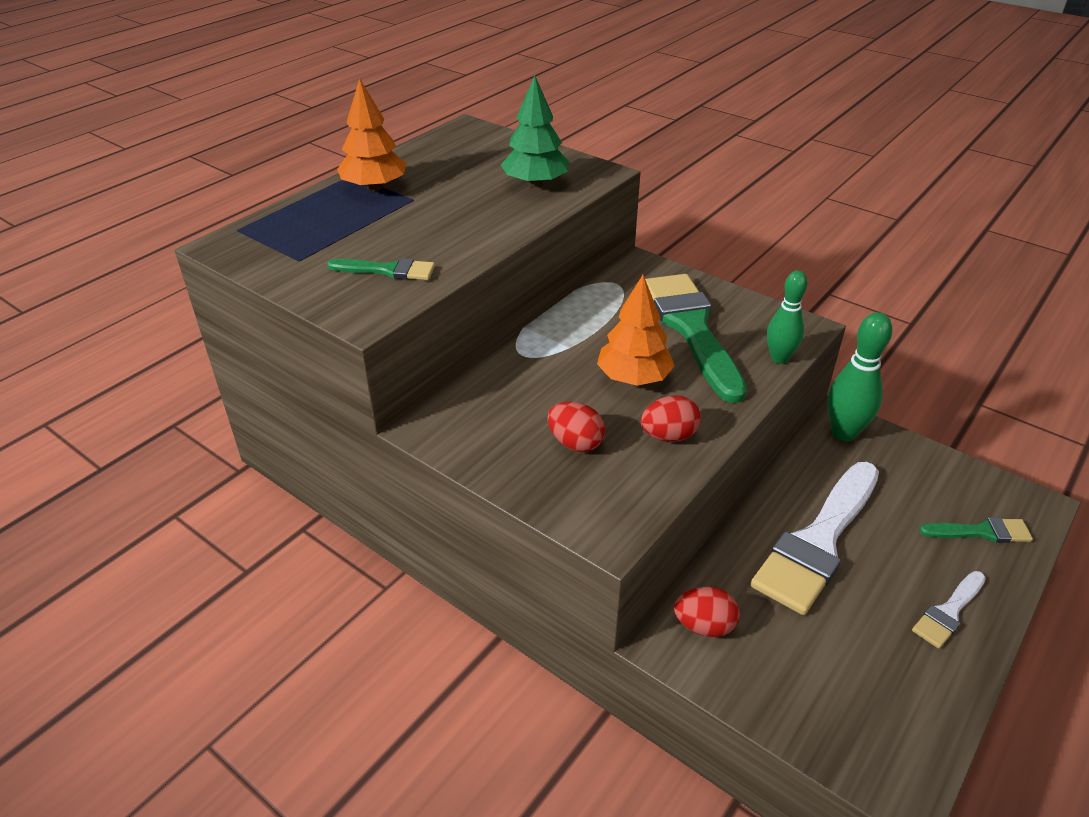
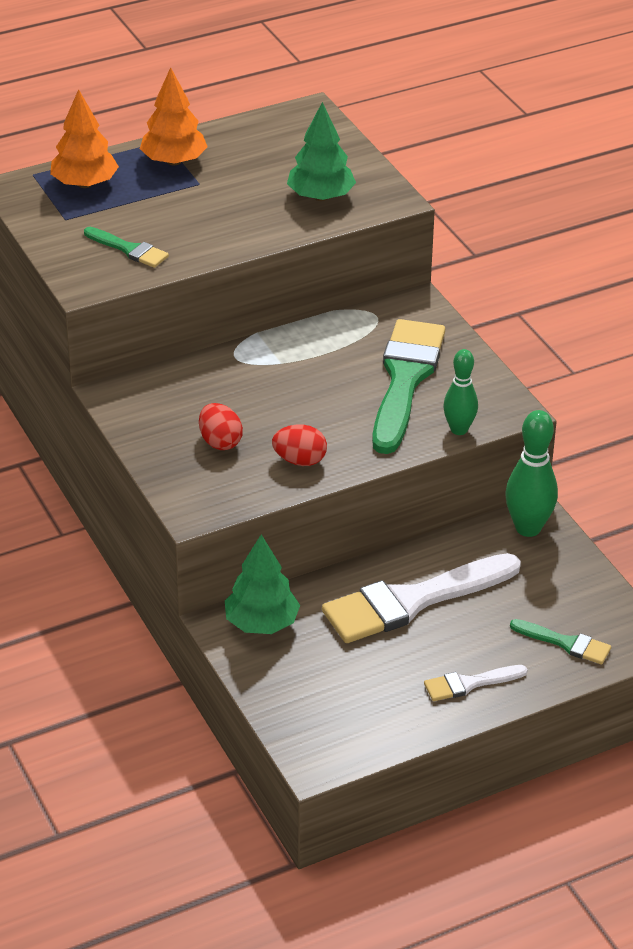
camera: 25 degrees right, 0 degrees up
orange tree [597,275,675,386] -> orange tree moved to [50,89,119,188]
red egg [674,587,740,637] -> green tree [225,534,300,634]

